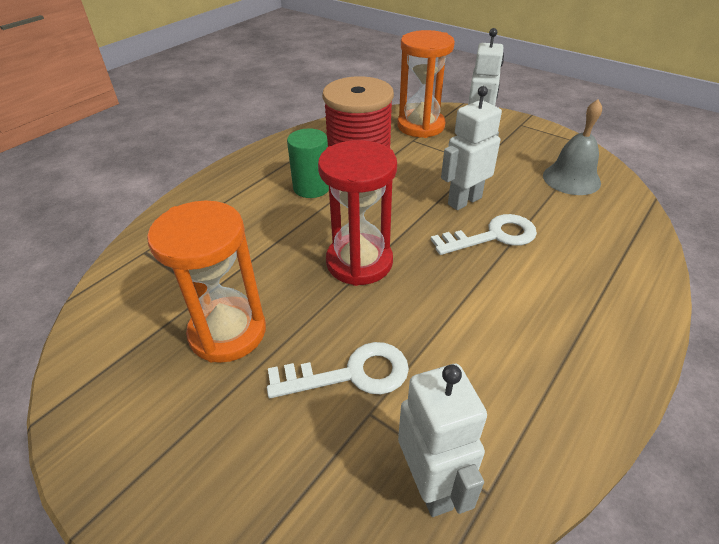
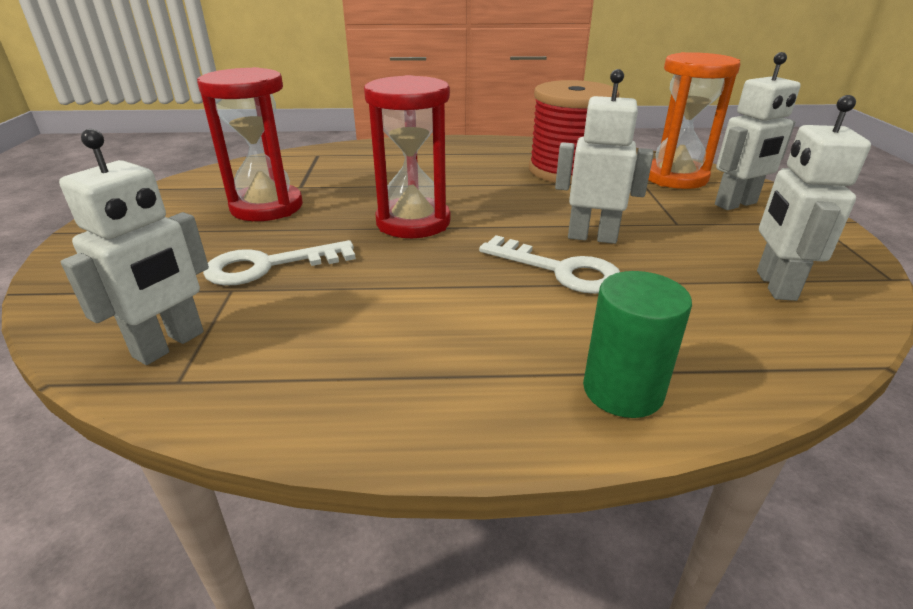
camera: 50 degrees right, 10 degrees down
orange hourglass [147,201,266,363] -> red hourglass [197,67,303,221]
white key [267,342,409,398] -> white key turned 120 degrees clockwise [203,240,356,286]
green cylinder [287,128,329,198] -> green cylinder moved to [583,271,692,418]
grey bell [543,100,602,195] -> white robot [757,95,871,301]

